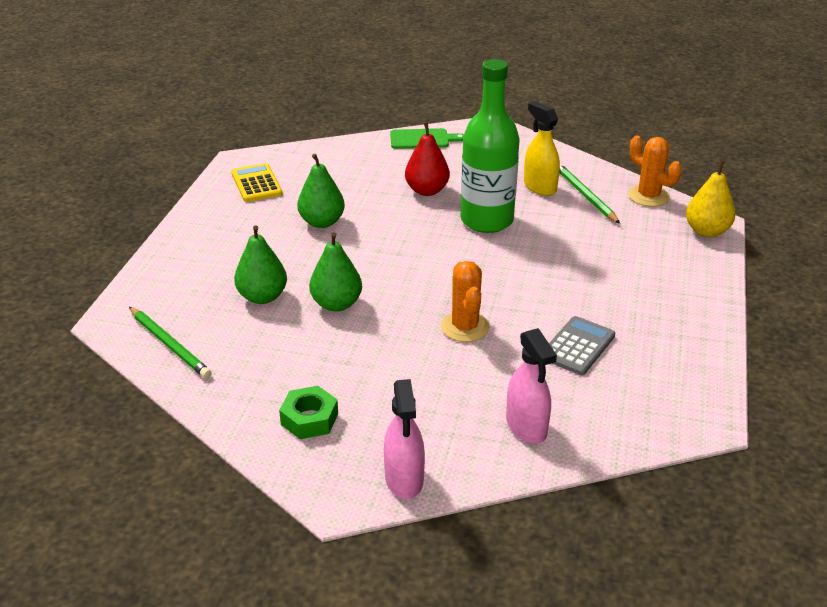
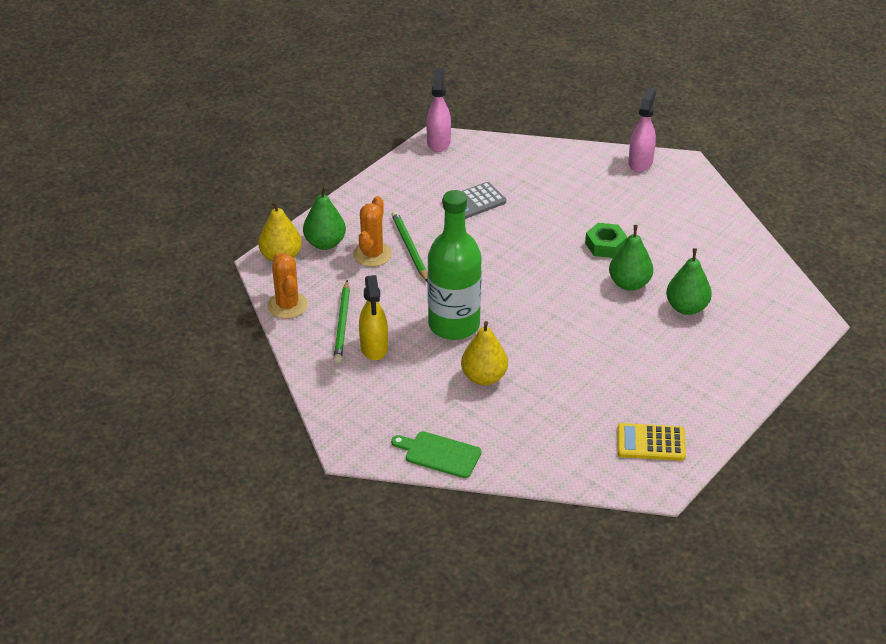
camera: 155 degrees left, 5 degrees up
green pencil [129,307,212,378] -> green pencil moved to [392,211,427,282]
yellow calculator [231,163,282,202] -> yellow calculator turned 90 degrees clockwise [617,423,686,461]
green nut [279,386,338,439] -> green nut moved to [585,223,628,258]
green pear [297,154,345,228] -> green pear moved to [303,186,346,250]
red pear [405,122,450,196] -> yellow pear [461,321,508,386]
orange cactus [441,261,490,342] -> orange cactus moved to [353,196,392,267]
pink spray bottle [506,328,557,444] -> pink spray bottle moved to [426,69,451,152]

